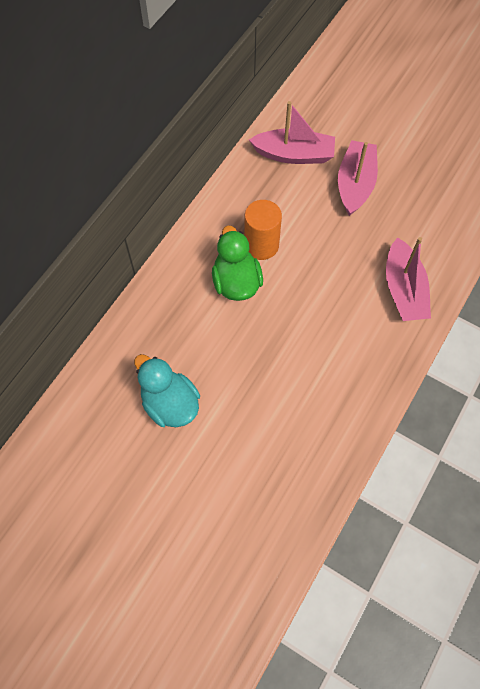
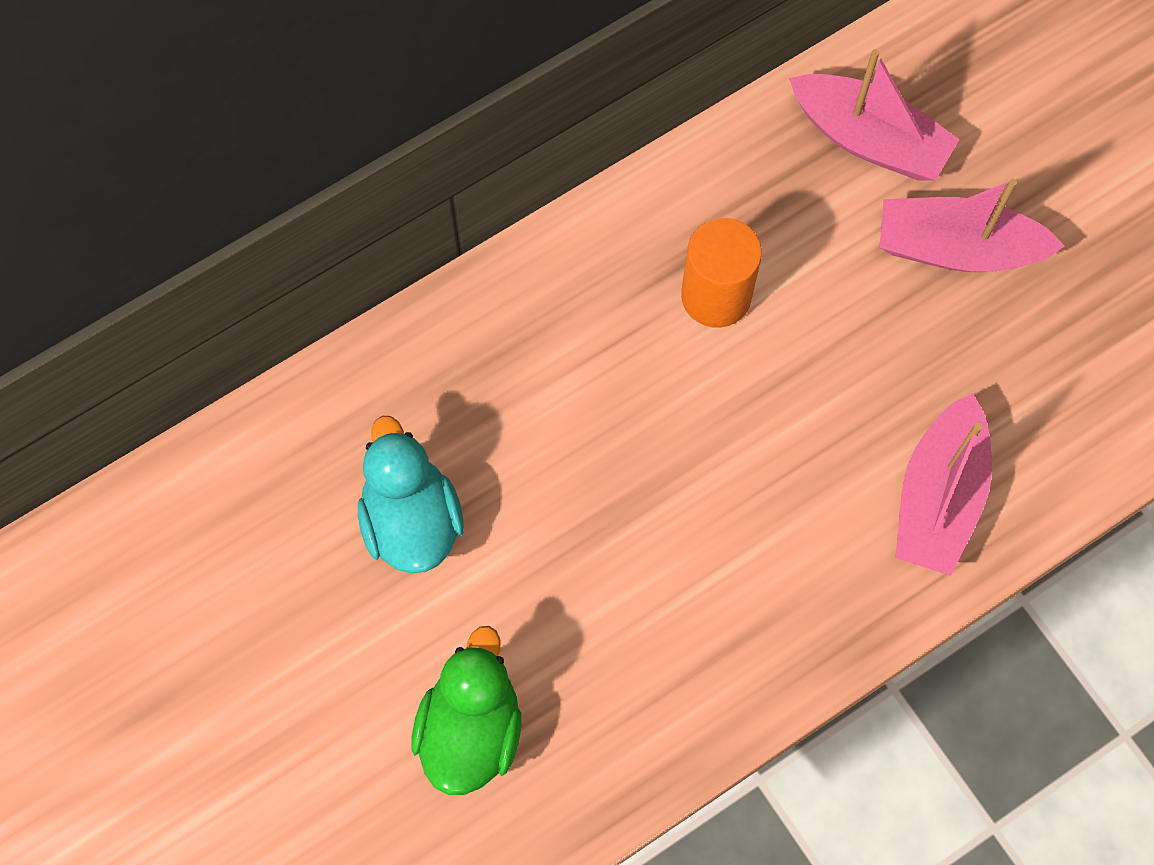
camera: 25 degrees right, 5 degrees up
green duck [212,225,263,301] -> green duck moved to [411,626,522,795]
pink boat [338,140,378,216] -> pink boat turned 120 degrees counterclockwise [879,179,1065,272]

